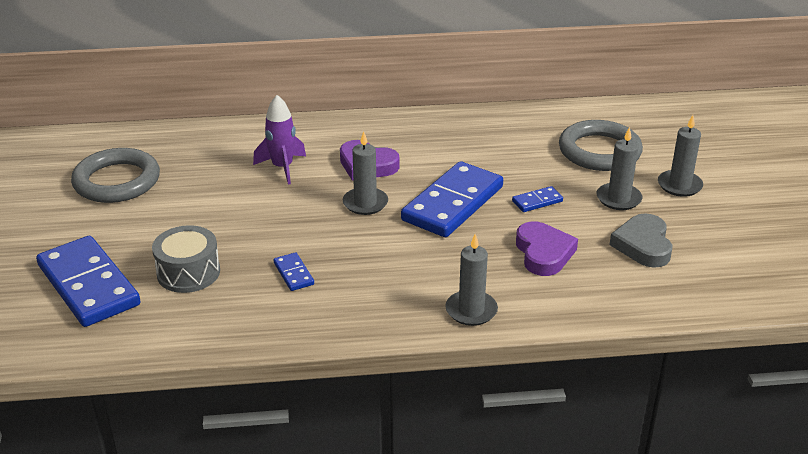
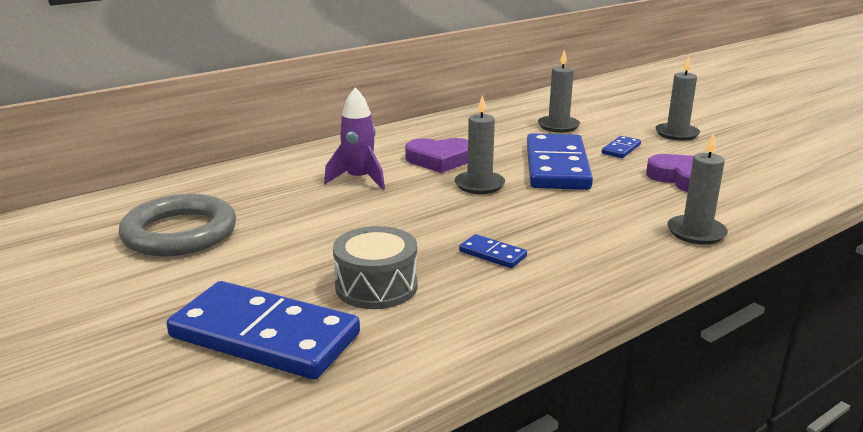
camera: 30 degrees left, 10 degrees down
grey ring [559,120,643,171] -> none
grey heart [609,213,673,268] -> none
grey candle [658,115,703,197] -> grey candle moved to [538,50,580,133]

